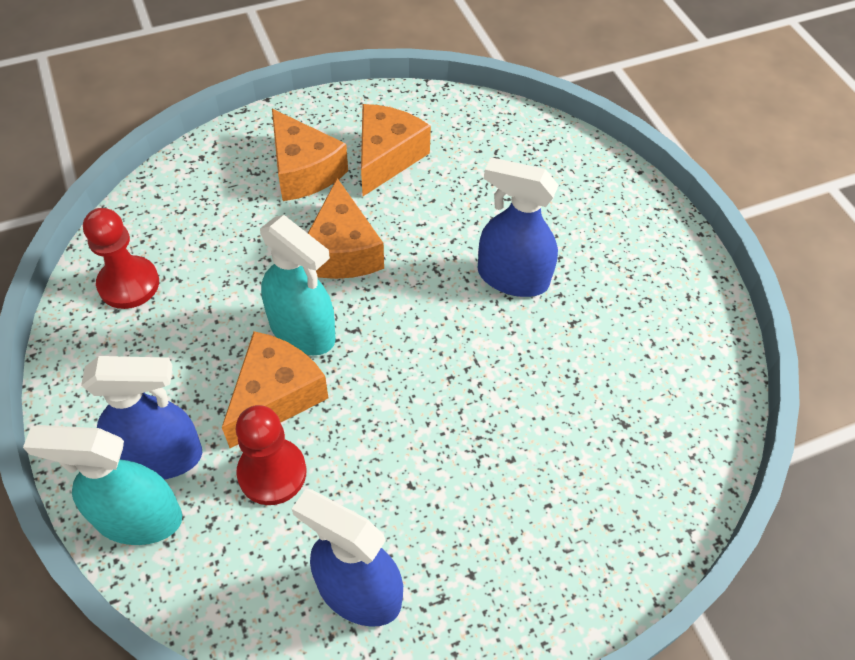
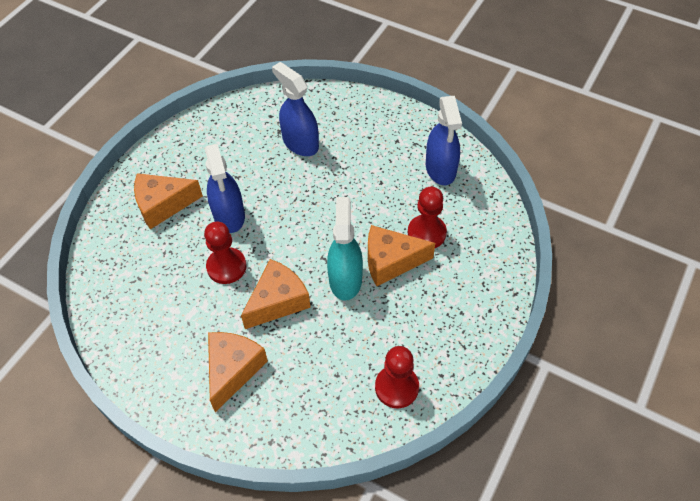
camera: 125 degrees left, 0 degrees up
turquoise spray bottle [23,425,182,545] -> none
blue spray bottle [81,356,202,480] -> blue spray bottle moved to [272,62,319,156]
orange cheese [361,104,431,196] -> orange cheese moved to [134,173,203,229]
none -> red pawn [204,222,247,284]

